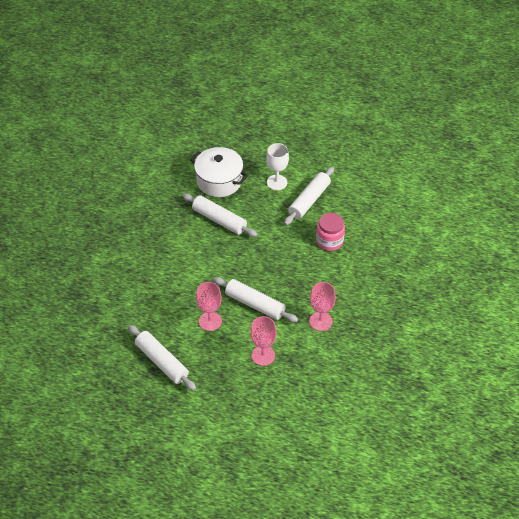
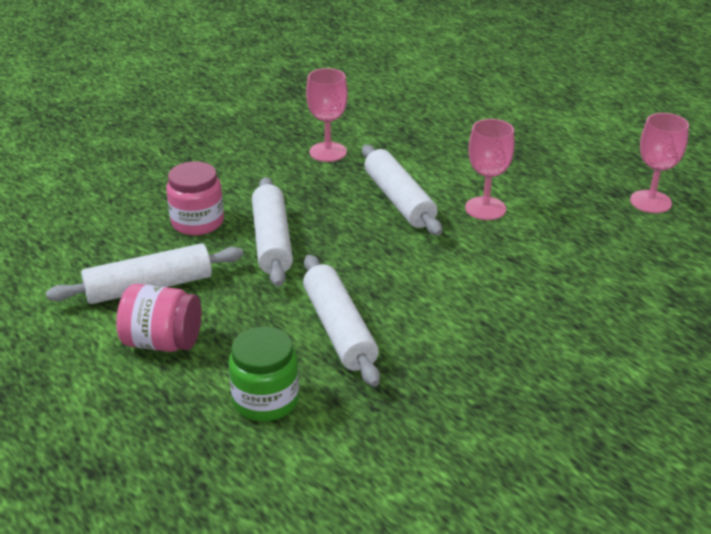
camera: 145 degrees left, 15 degrees down
white rolling pin [128,325,196,391] -> white rolling pin moved to [252,177,293,287]
white pot [190,147,248,197] -> green jar [228,327,299,421]
pink goblet [251,316,276,366] -> pink goblet moved to [630,113,689,213]
white goblet [266,143,289,190] -> pink jar [116,284,201,352]

